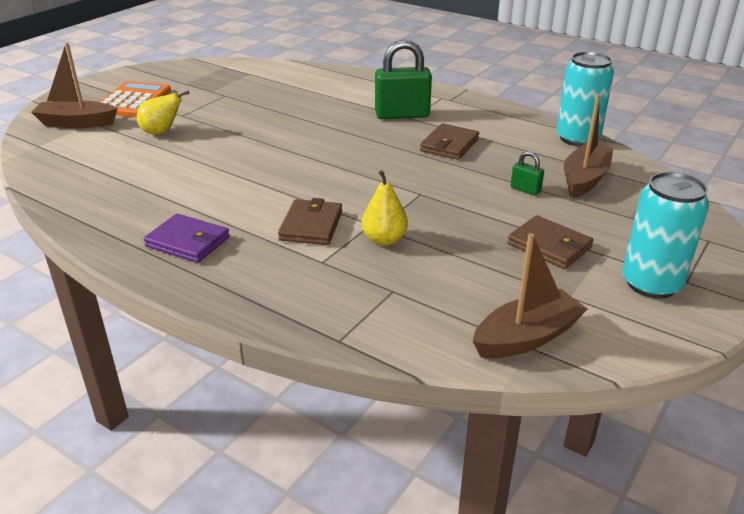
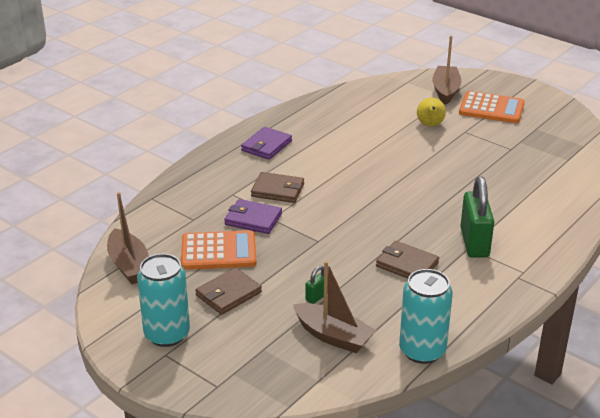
camera: 95 degrees right, 0 degrees up
yellow pear [361,170,408,246] -> purple wallet [224,199,282,234]
none -> orange calculator [181,230,256,270]

